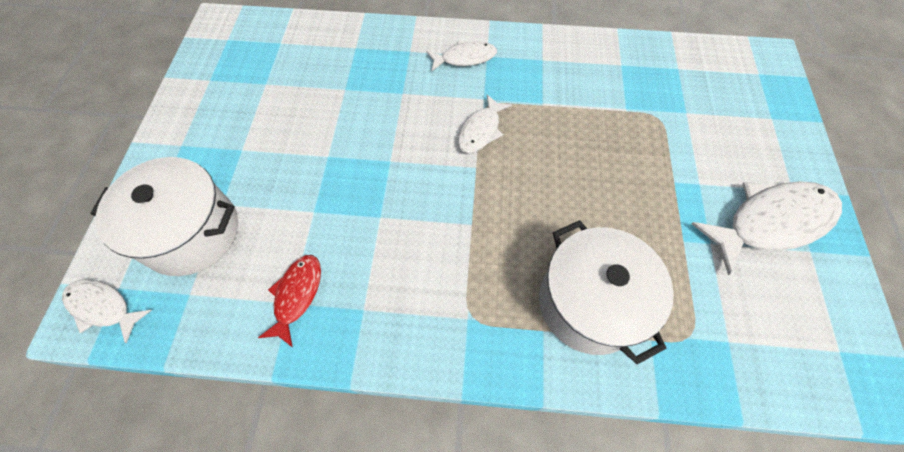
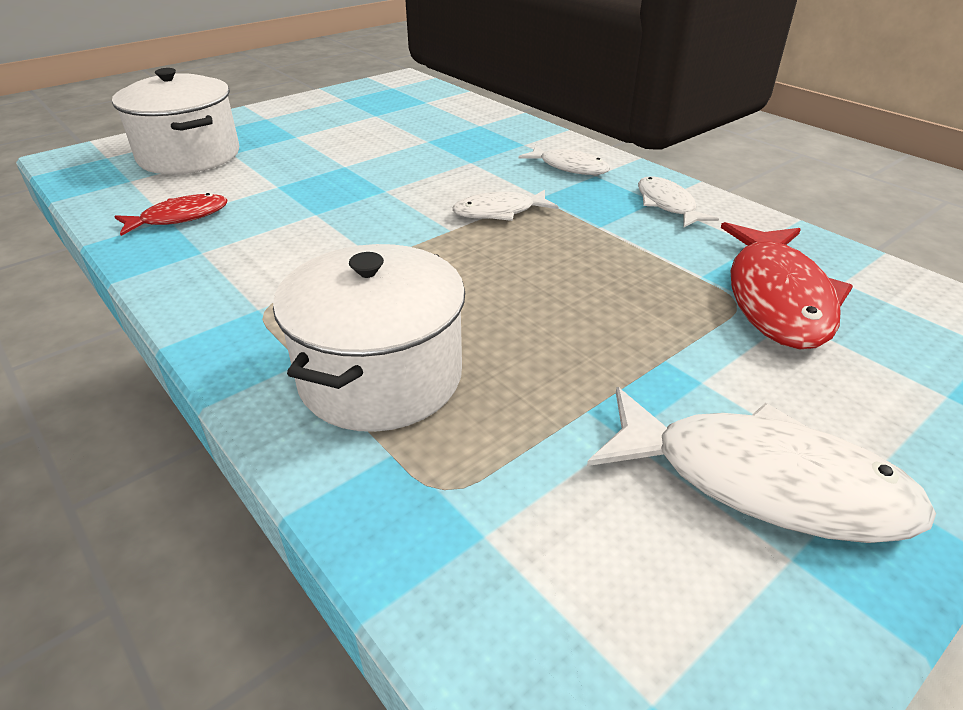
camera: 45 degrees right, 25 degrees down
white fish [62,279,152,343] -> white fish moved to [638,177,719,228]
none -> red fish [721,222,853,350]

